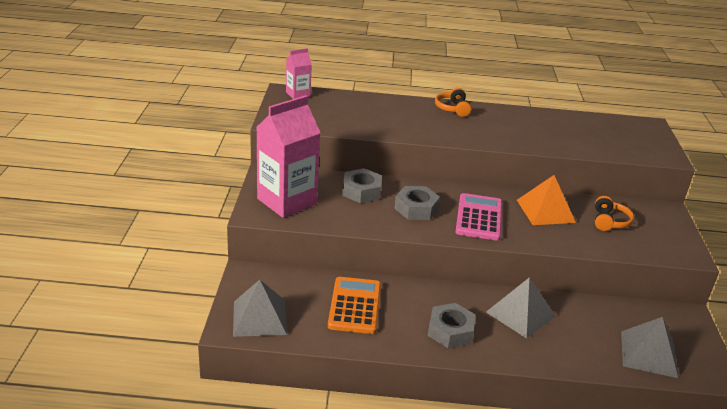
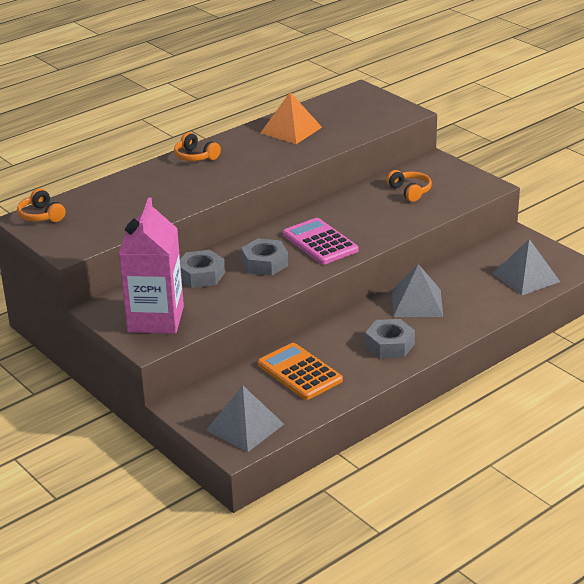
camera: 40 degrees left, 0 degrees up
pink carton [286,48,312,99] -> orange headphones [17,189,65,222]
orange pyramid [517,175,576,225] -> orange pyramid moved to [261,92,322,144]

